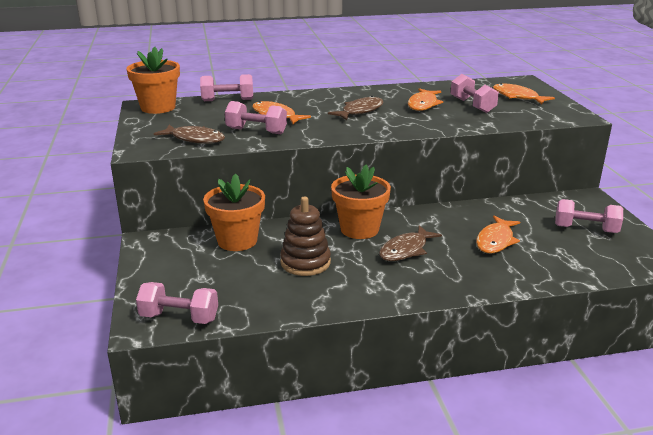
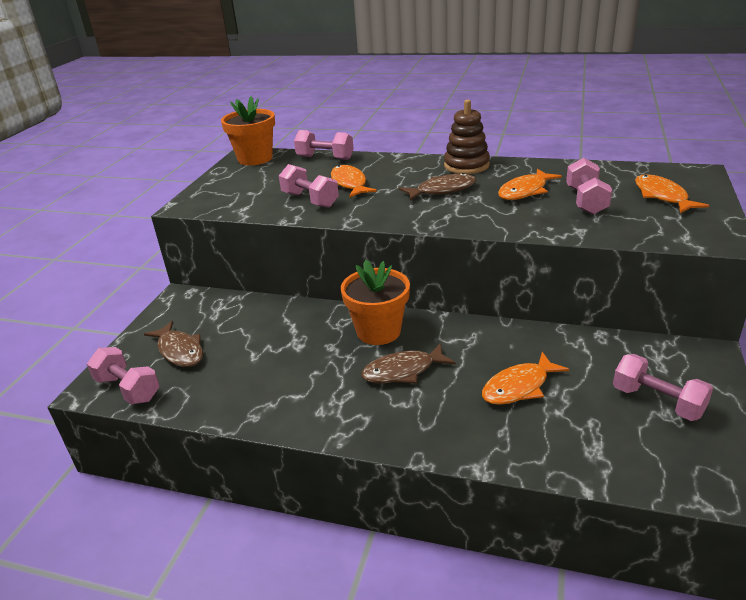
camera: 30 degrees right, 5 degrees up
brown fish [154,124,225,144] -> brown fish moved to [144,321,203,367]
orange flower pot [203,174,265,251] -> none
brown stacking toy [280,197,331,276] -> brown stacking toy moved to [444,100,490,174]

